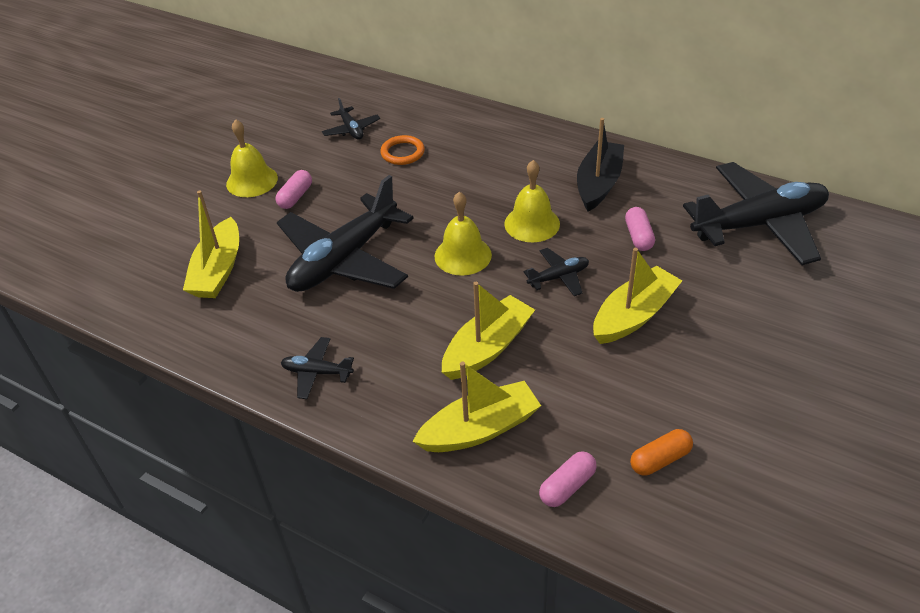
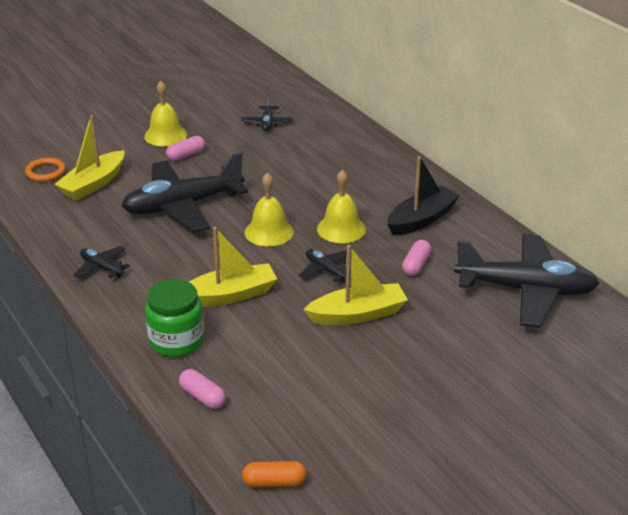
camera: 25 degrees right, 10 degrees down
orange ring [380,135,425,165] -> orange ring moved to [25,158,66,182]
yellow boat [412,362,541,452] -> green jar [145,279,204,357]
black plane [523,248,589,296] -> black plane turned 135 degrees counterclockwise [299,249,351,283]
pink capsule [539,451,597,507] -> pink capsule turned 60 degrees clockwise [179,369,226,409]
orange capsule [630,429,693,476] -> orange capsule moved to [242,461,307,488]

